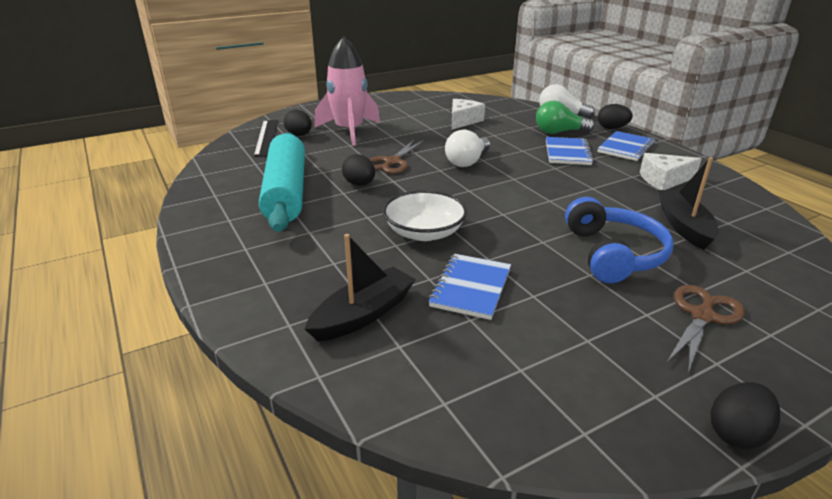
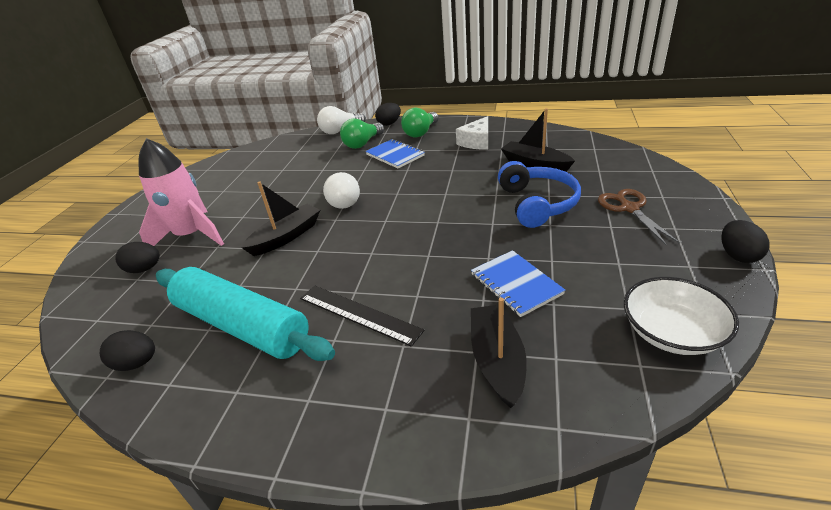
camera: 45 degrees left, 5 degrees up
black ruler [254,120,278,157] -> black ruler moved to [300,286,425,347]
black egg [342,154,375,186] -> black egg moved to [99,330,155,371]
brown scissors [370,140,424,174] -> black boat [241,182,320,256]
white bowl [383,190,467,241] -> white bowl moved to [624,277,739,355]
white cheese [451,99,485,130] -> none
blue headphones [565,197,673,283] -> blue headphones turned 45 degrees clockwise [498,161,581,228]
blue notebook [597,131,655,161] -> green light bulb [401,108,439,138]

